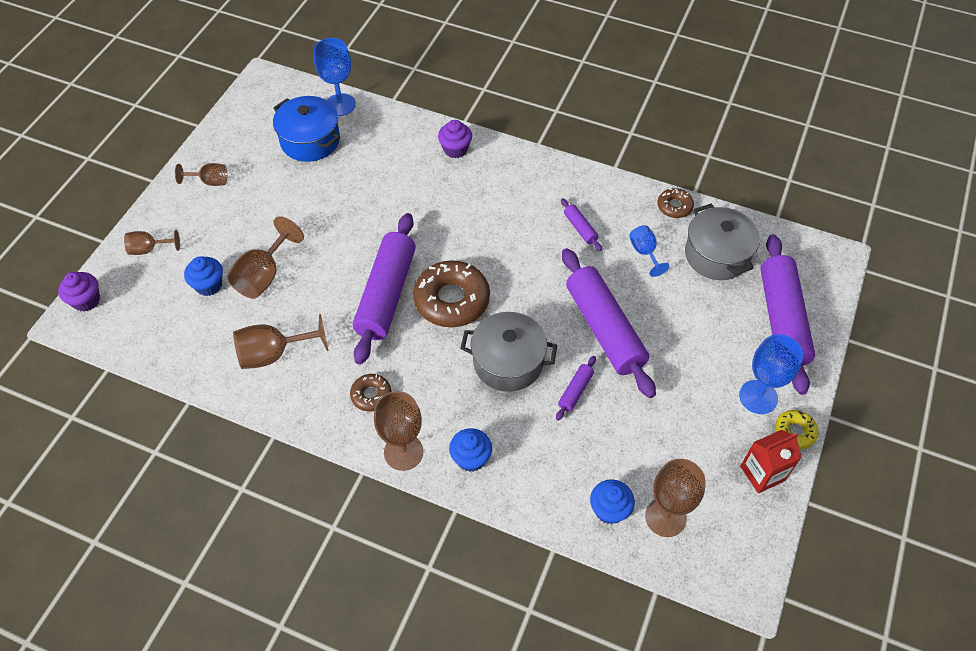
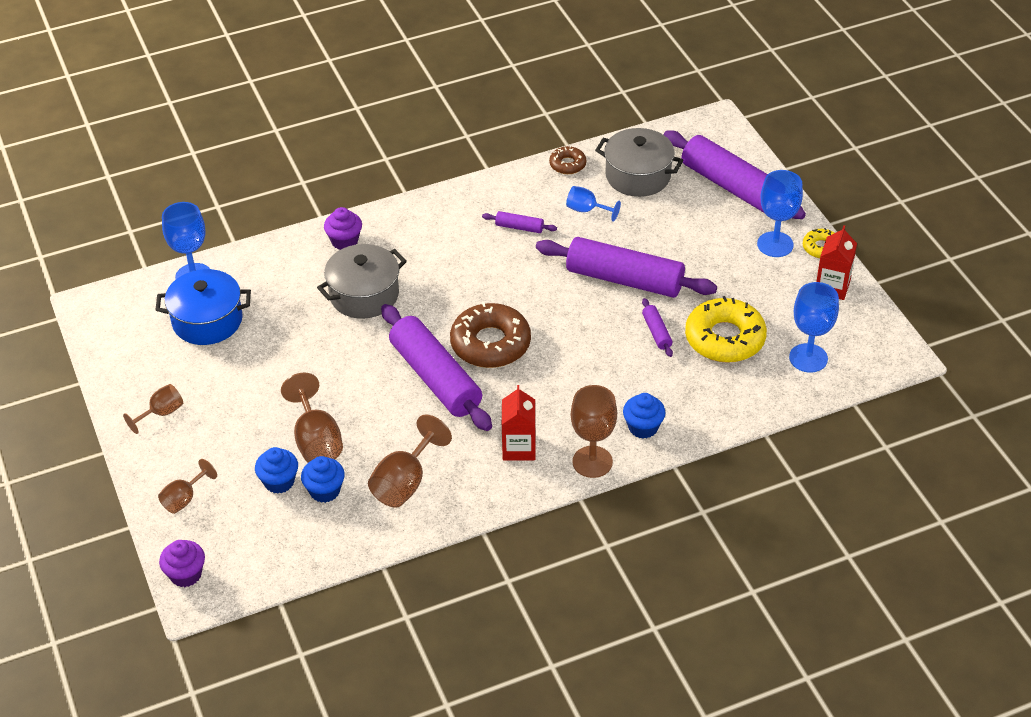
camera: 45 degrees left, 10 degrees down
brown donut [350,374,391,411] -> red carton [502,385,536,461]
grey pot [460,312,557,392] -> grey pot moved to [317,244,407,319]
blue cupcake [590,479,635,524] -> blue cupcake moved to [301,456,345,503]
brown goblet [645,459,706,537] -> blue goblet [789,282,839,373]
none -> yellow donut [685,296,767,363]

